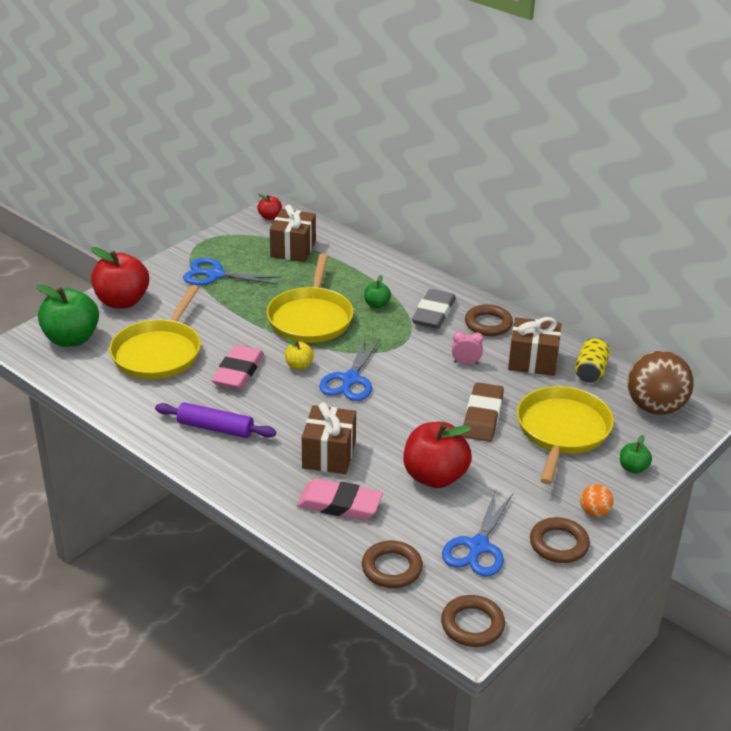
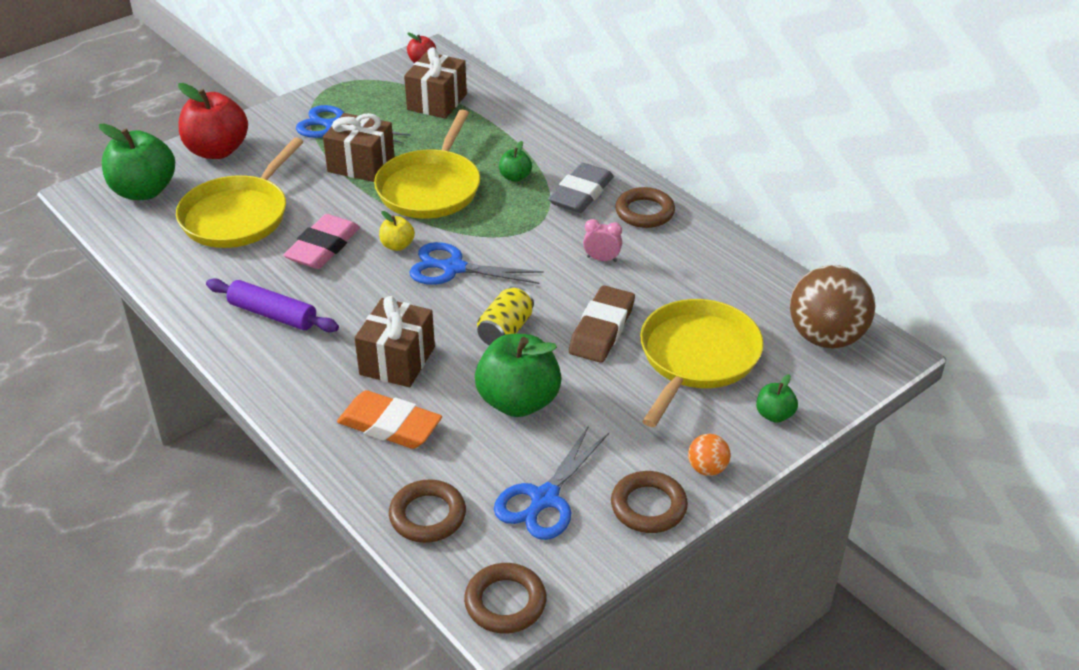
camera: 10 degrees right, 5 degrees up
pink eraser [297,479,383,520] -> orange eraser [337,390,442,449]
blue scissors [319,338,380,401] -> blue scissors turned 75 degrees clockwise [409,242,544,285]
red apple [403,422,472,488] -> green apple [475,334,562,417]
brown gift [508,317,561,376] -> brown gift moved to [323,113,395,182]
yellow can [575,337,610,383] -> yellow can moved to [477,286,534,346]

